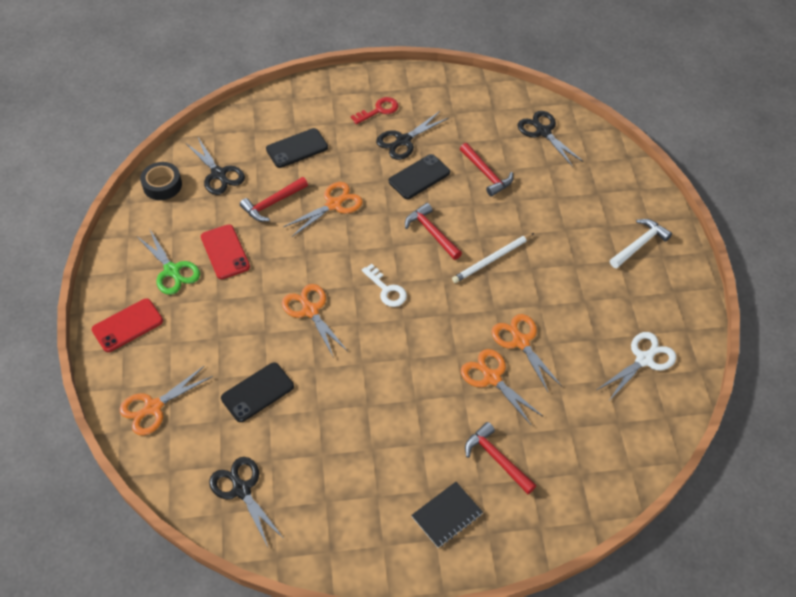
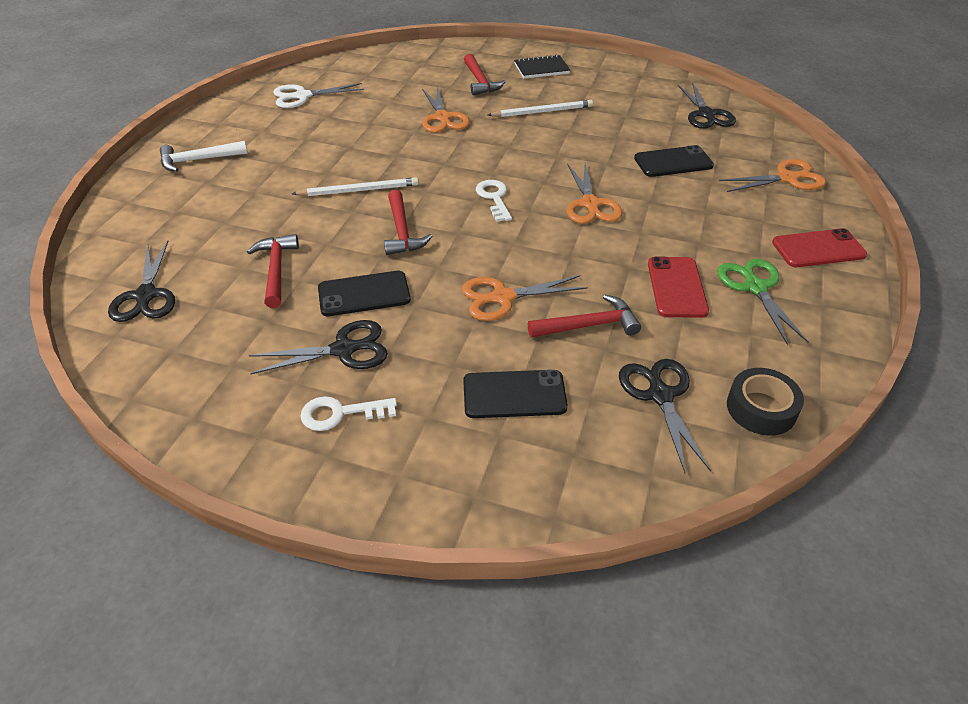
camera: 155 degrees left, 10 degrees down
red key [351,97,398,124] -> white key [300,396,397,431]
orange scissors [492,314,562,392] -> none
none -> white pencil [488,100,593,117]

